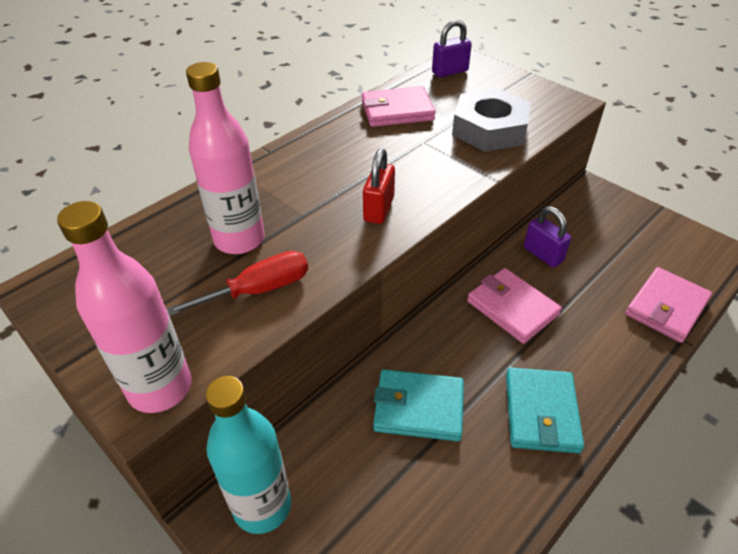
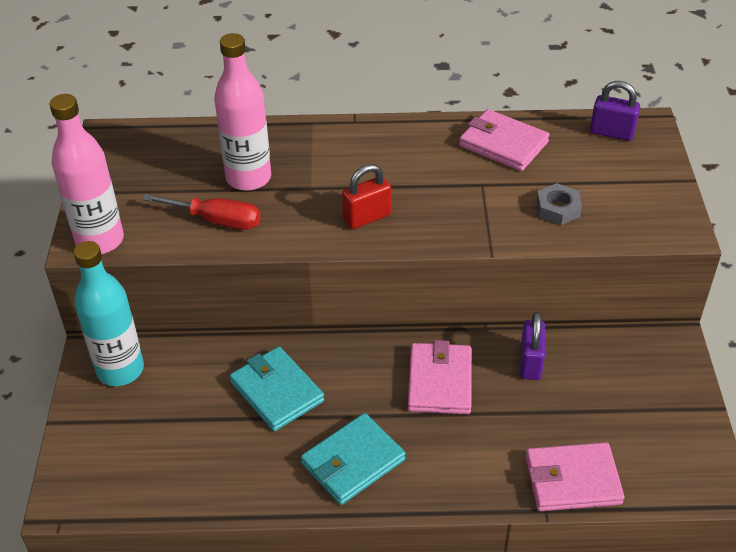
camera: 45 degrees right, 0 degrees up
grey nut [452,88,531,152] -> grey nut [536,183,582,225], size x0.51

